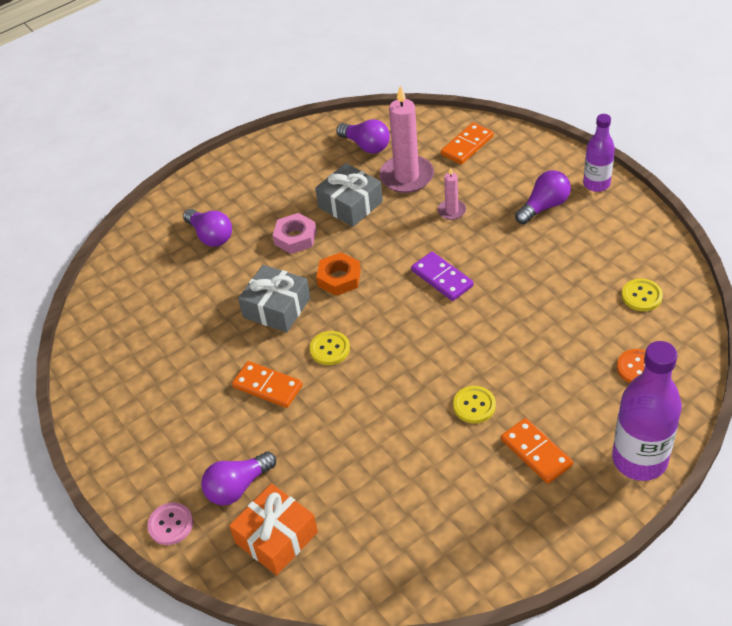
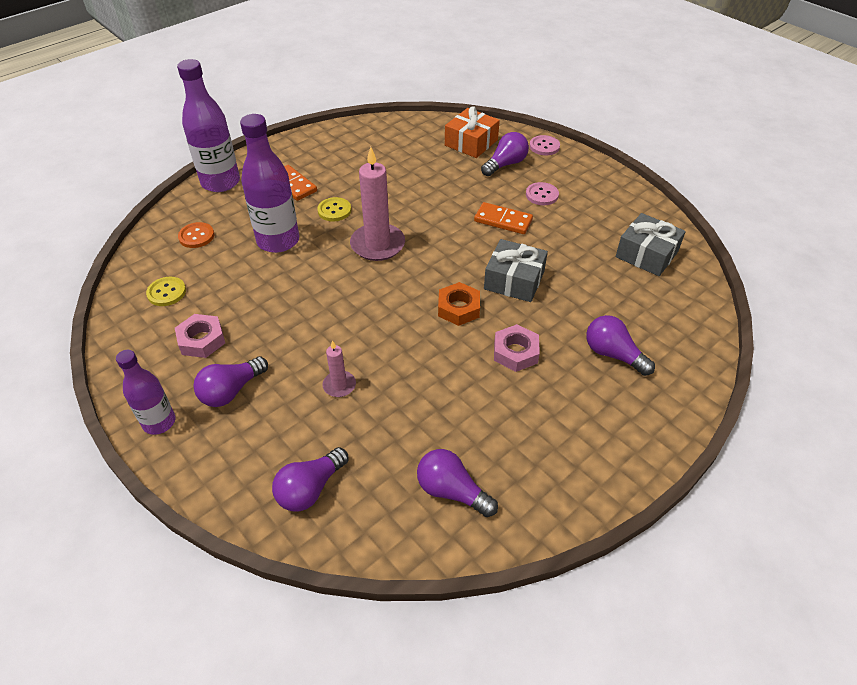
camera: 170 degrees right, 0 degrees up
yellow button [310,331,350,365] -> none
grey gift [315,163,383,227] -> grey gift moved to [616,213,686,276]
pink candle [379,85,434,193] -> pink candle moved to [350,147,405,261]
purple domino [411,252,474,301] -> none
orange domino [441,122,494,164] -> purple light bulb [272,447,349,511]
none -> pink nut [175,314,225,358]
none -> purple bottle [240,114,299,253]
none -> pink button [526,182,559,205]

